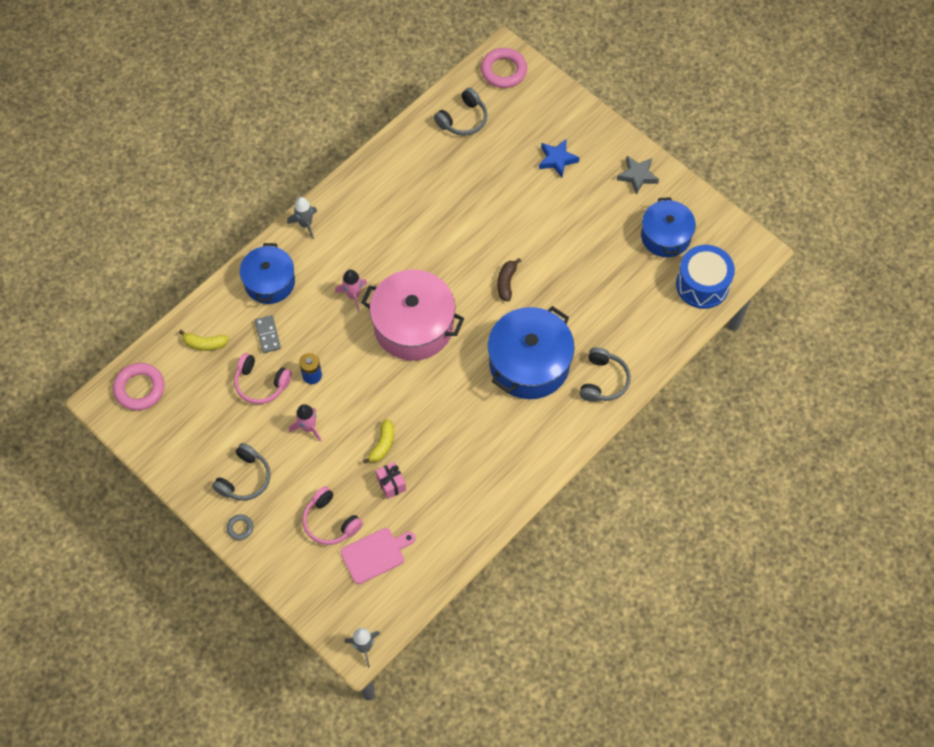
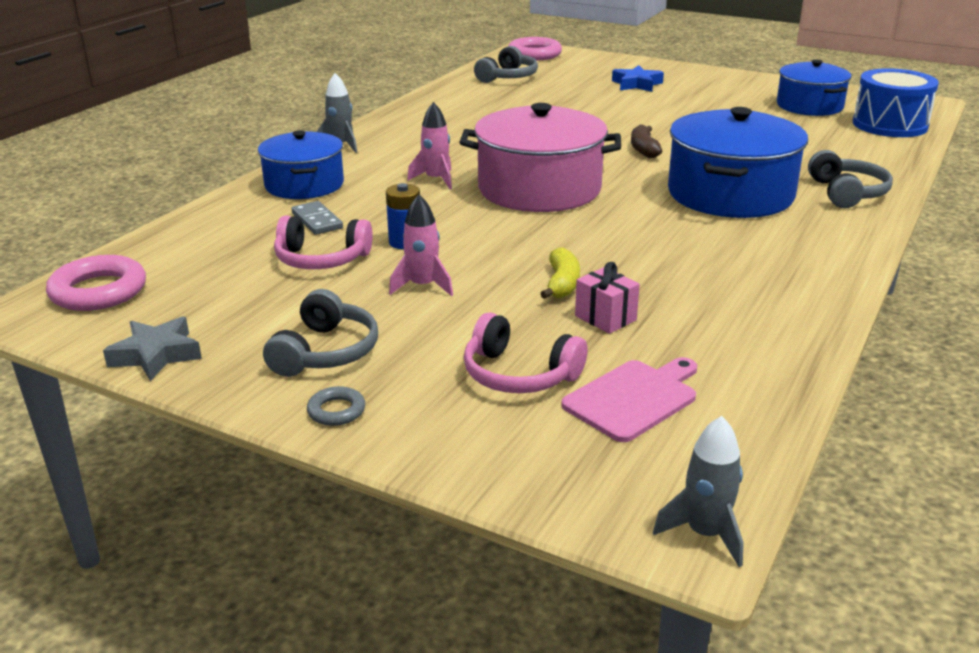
camera: 15 degrees left, 35 degrees down
yellow banana [179,330,229,351] -> none
grey star [617,156,659,195] -> grey star moved to [103,316,202,381]

